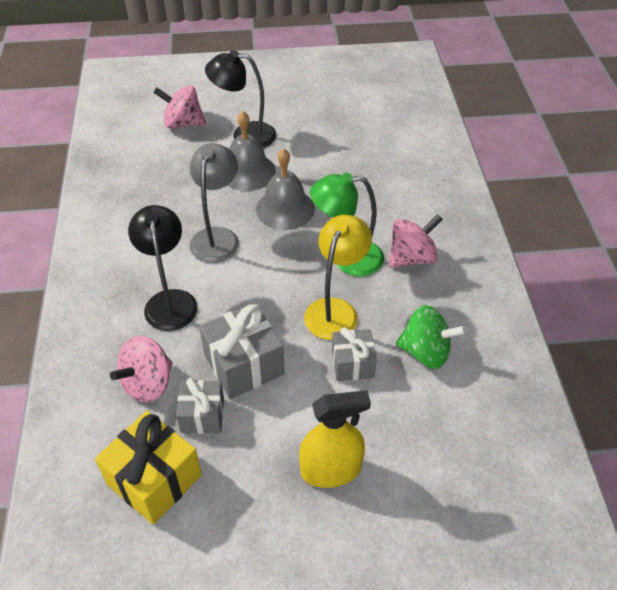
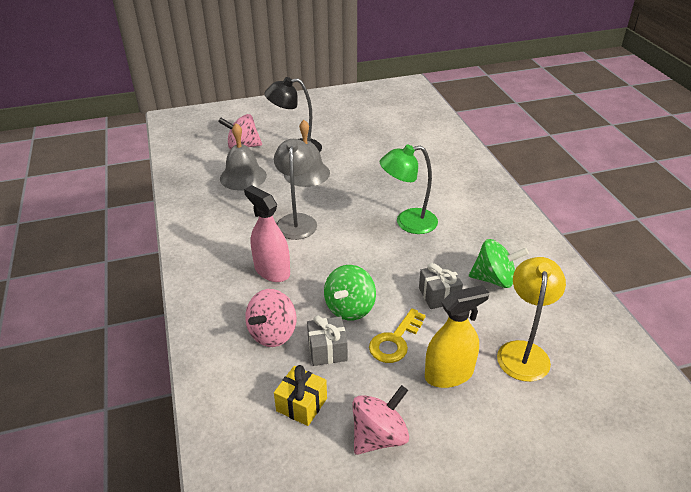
camera: 10 degrees left, 10 degrees down
yellow gift [95,411,202,525] -> yellow gift [274,365,327,426], size x0.63
black lamp [128,205,198,331] -> pink spray bottle [244,185,290,282]
grey gift [199,303,285,399] -> green spinning top [324,265,376,320]
grey bell [256,148,315,230] -> grey bell moved to [220,123,267,191]
yellow lamp [304,215,372,340] -> yellow lamp moved to [497,257,566,382]
pink spinning top [389,214,443,268] -> pink spinning top moved to [352,385,409,455]
none -> yellow key [369,308,426,363]

